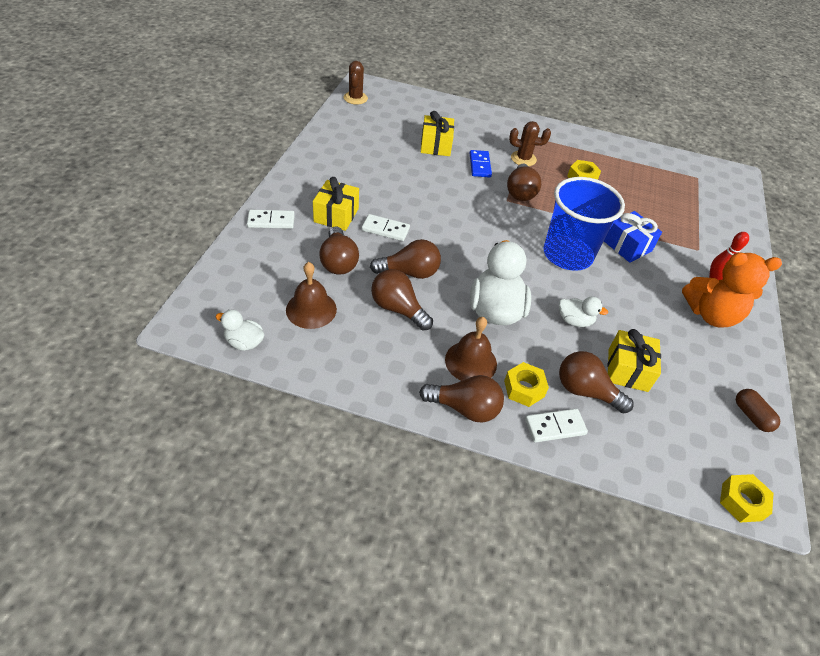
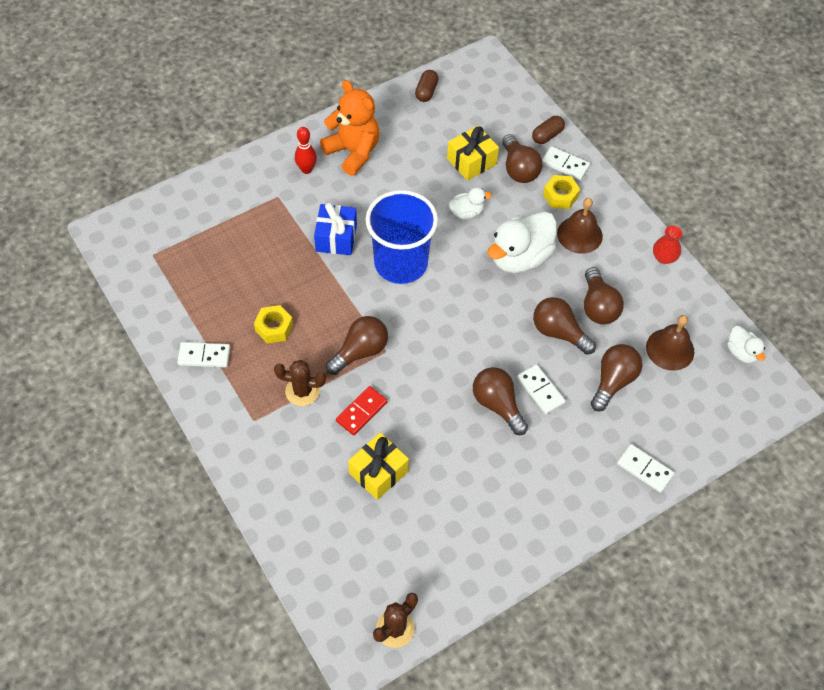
camera: 135 degrees left, 10 degrees up
yellow gift [313,177,359,231] -> none
brown light bulb [419,375,504,423] -> brown light bulb moved to [473,367,528,435]
blue domino [470,150,492,177] -> red domino [336,386,387,435]
brown cactus [509,121,551,166] -> brown cactus turned 45 degrees counterclockwise [274,360,326,406]
white duck [559,297,608,327] -> white duck turned 105 degrees clockwise [448,187,492,220]
yellow nut [720,474,774,522] -> none
none -> white domino [178,342,230,367]
none -> brown capsule [532,116,565,144]
none -> red vase [653,226,682,264]

